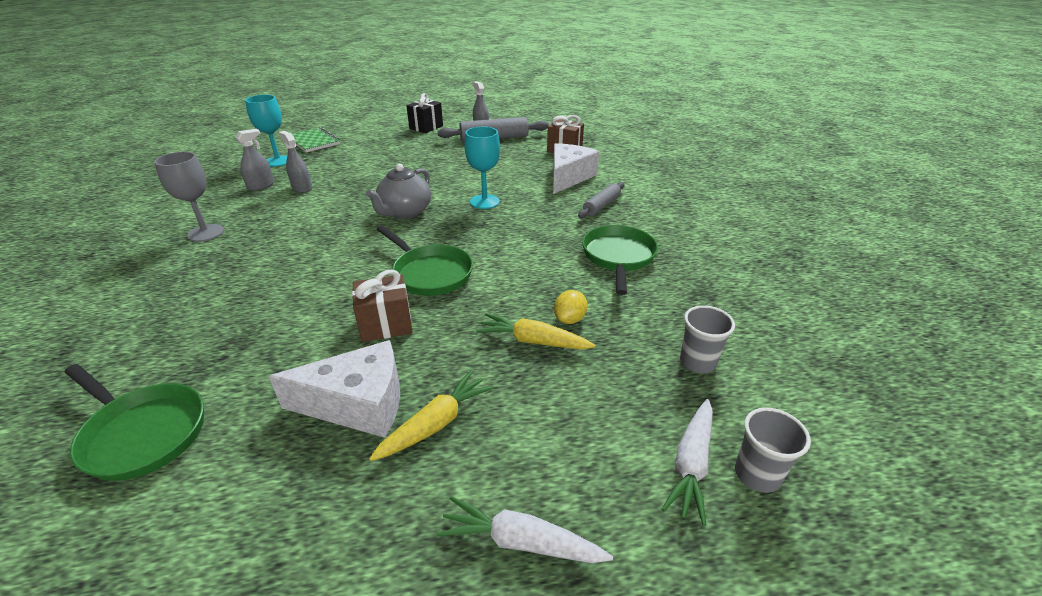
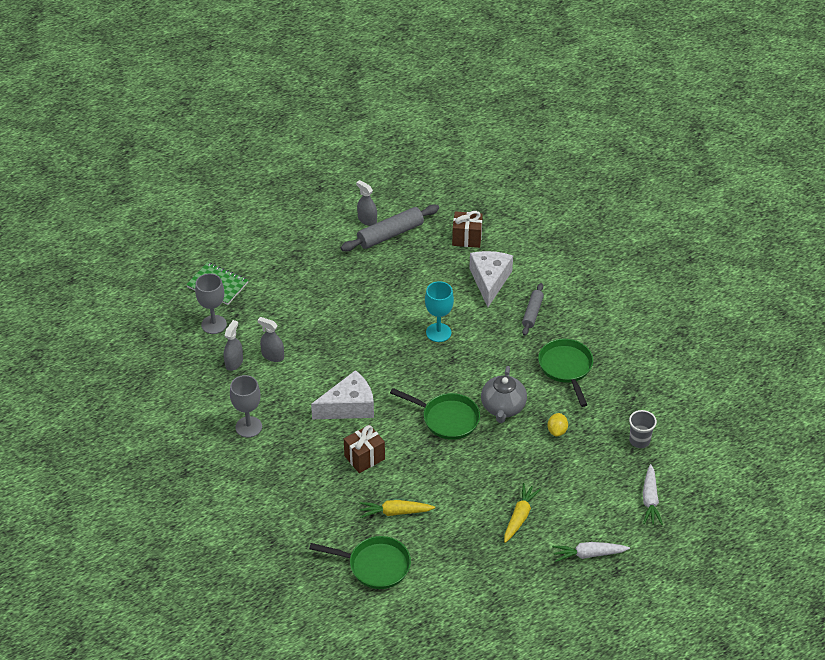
camera: 20 degrees left, 10 degrees up
turquoise goblet [245,95,287,167] -> grey goblet [195,273,227,334]
white cheese [269,340,400,438] -> white cheese moved to [311,370,374,419]
brown gift [352,269,413,342] -> brown gift moved to [344,425,385,473]
grey teapot [366,164,431,219] -> grey teapot moved to [481,366,527,423]
black gift [406,93,443,133] -> none
yellow carrot [476,313,596,349] -> yellow carrot moved to [360,500,435,518]
grey cup [735,407,811,493] -> none

